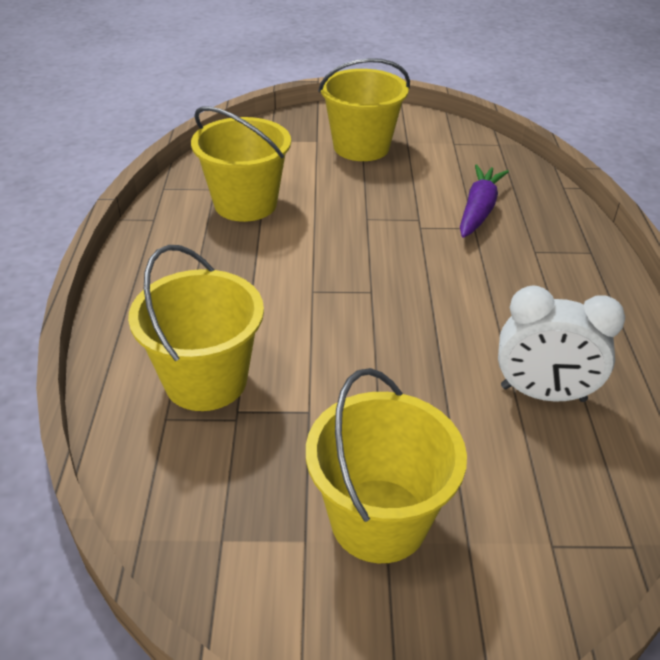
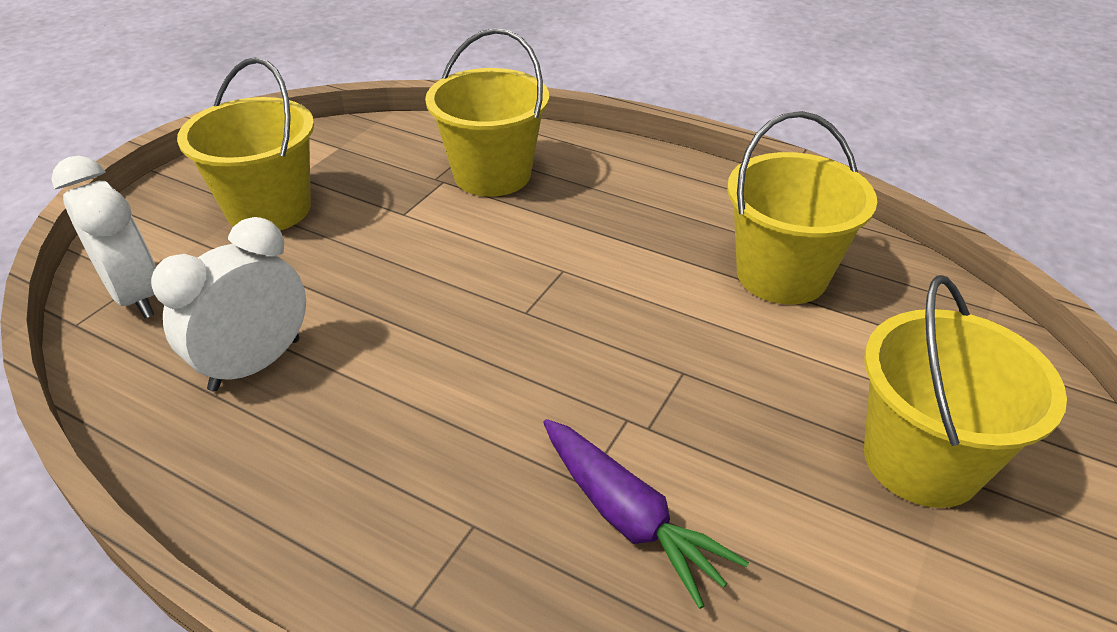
camera: 120 degrees right, 0 degrees up
none -> white clock [51,156,156,318]

